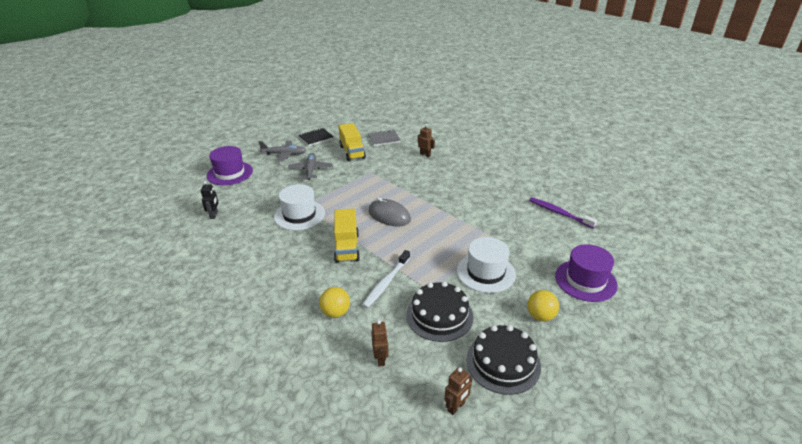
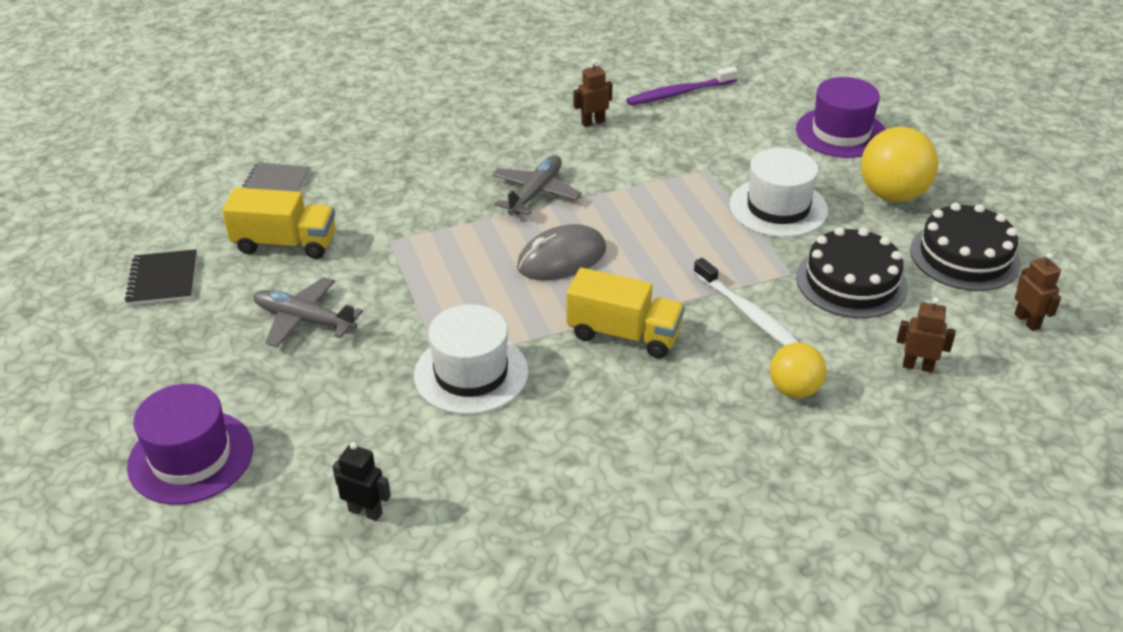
camera: 65 degrees left, 5 degrees up
grey plane [259,141,306,162] -> grey plane moved to [492,155,582,216]
brown robot [418,124,435,157] -> brown robot moved to [573,60,612,127]
yellow ball [527,290,559,321] -> yellow ball [861,127,938,202], size x1.61

